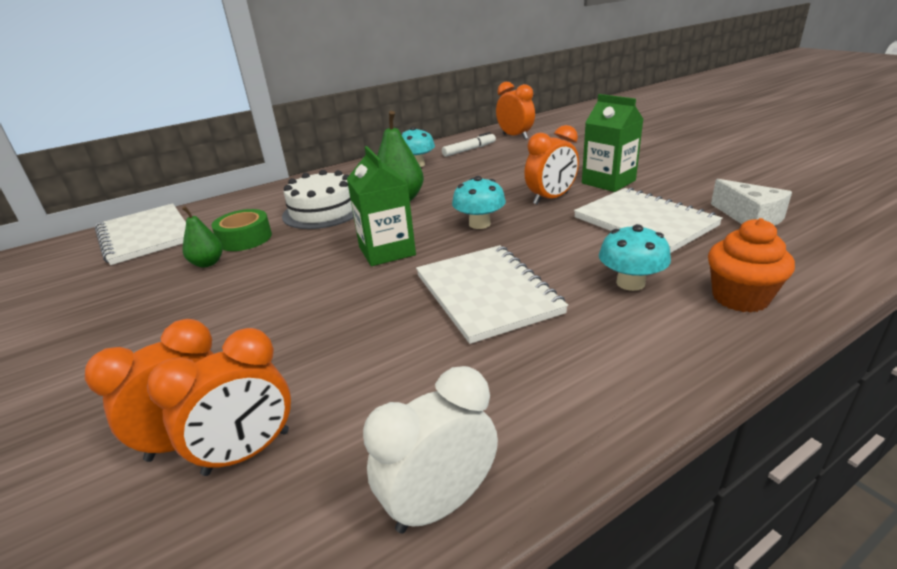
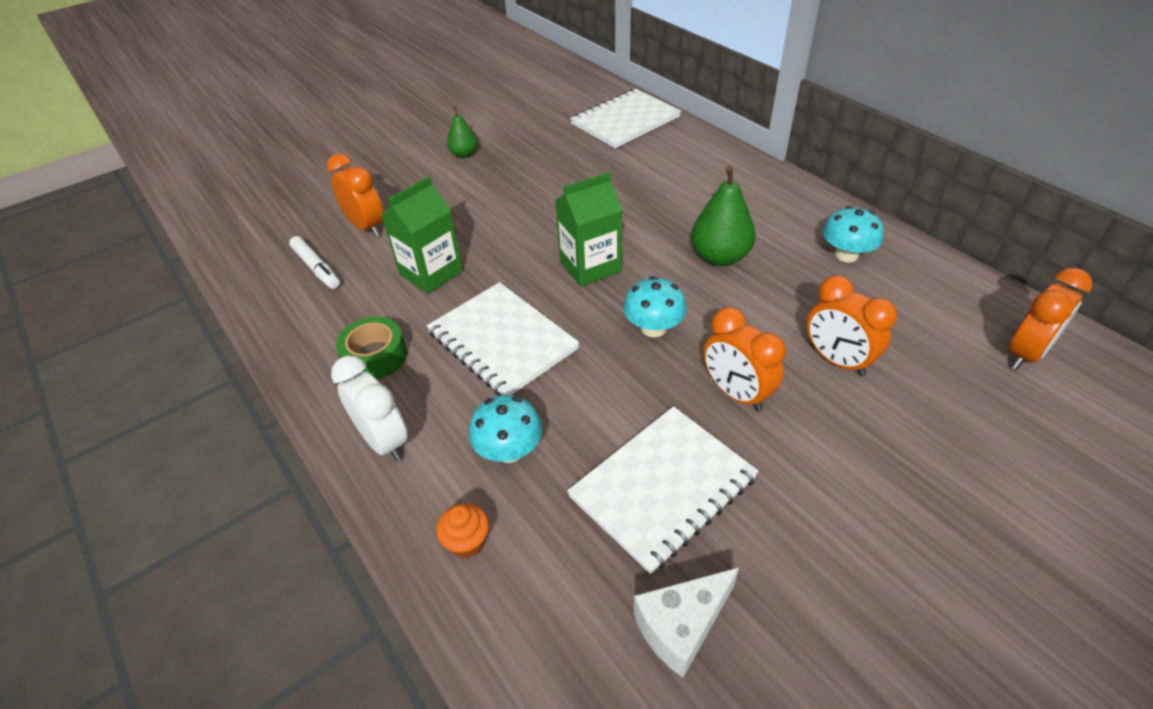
camera: 85 degrees right, 15 degrees up
orange clock [147,328,291,476] -> orange clock moved to [807,275,897,377]
green pear [182,206,223,267] -> green pear moved to [447,105,477,158]
green tape [211,209,272,251] -> green tape moved to [336,317,407,379]
white cake [282,170,354,229] -> none
white clock [363,366,498,533] -> white clock moved to [331,356,408,461]
white notebook [416,245,568,344] -> white notebook turned 75 degrees clockwise [427,282,580,395]
white marker [442,132,496,157] -> white marker moved to [289,236,340,289]
green carton [582,94,643,192] -> green carton moved to [381,176,463,294]
orange cupcake [708,218,795,313] -> orange cupcake [436,503,489,558], size x0.62

